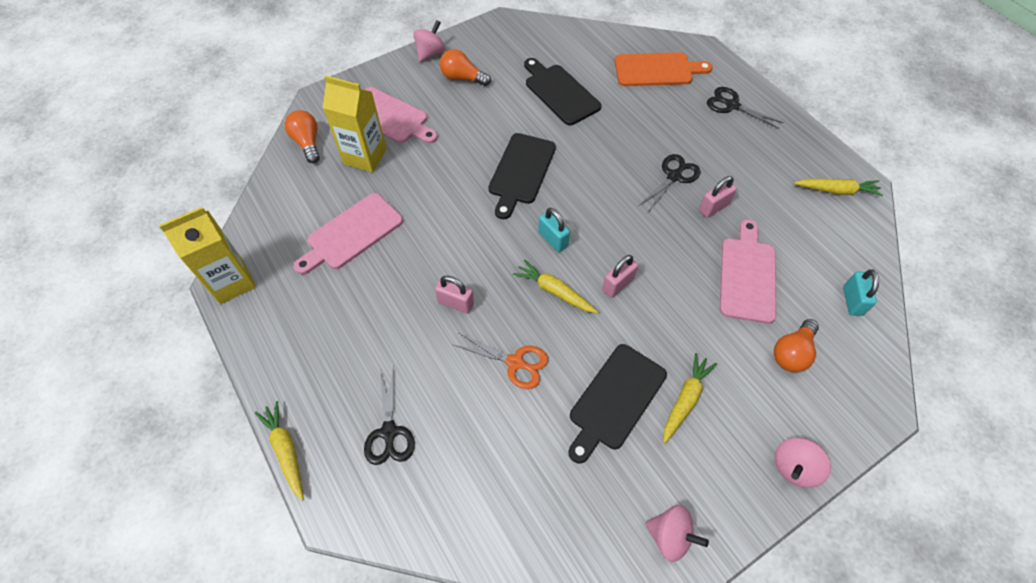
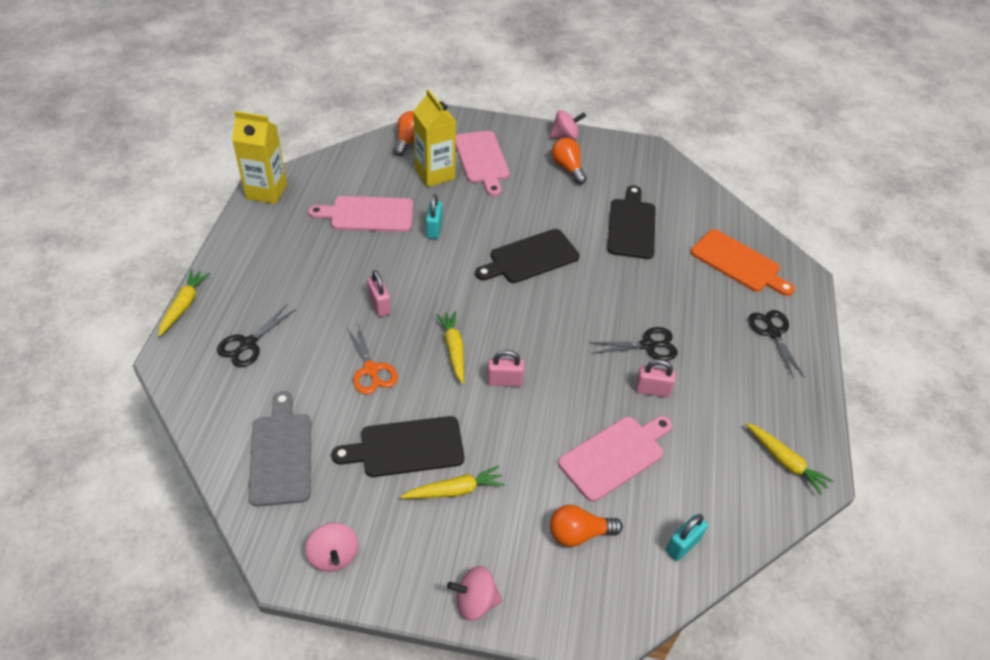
camera: 40 degrees right, 10 degrees down
turquoise padlock [538,208,570,252] -> turquoise padlock moved to [426,194,442,239]
none -> grey cutting board [248,391,311,507]

